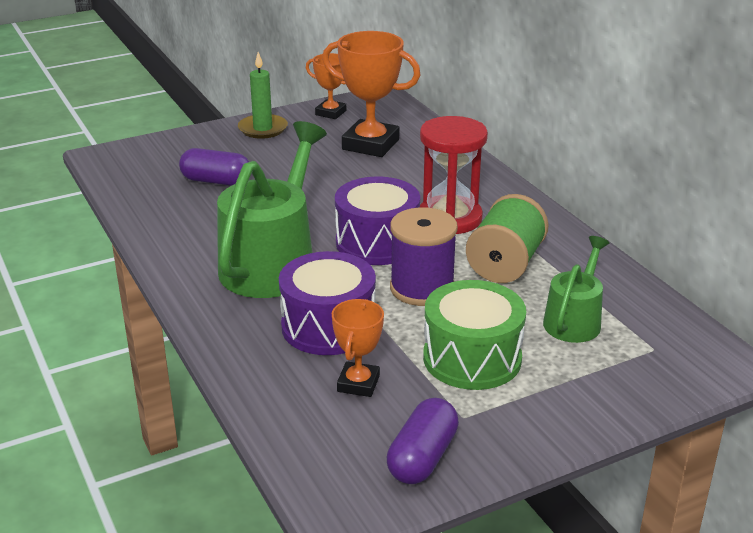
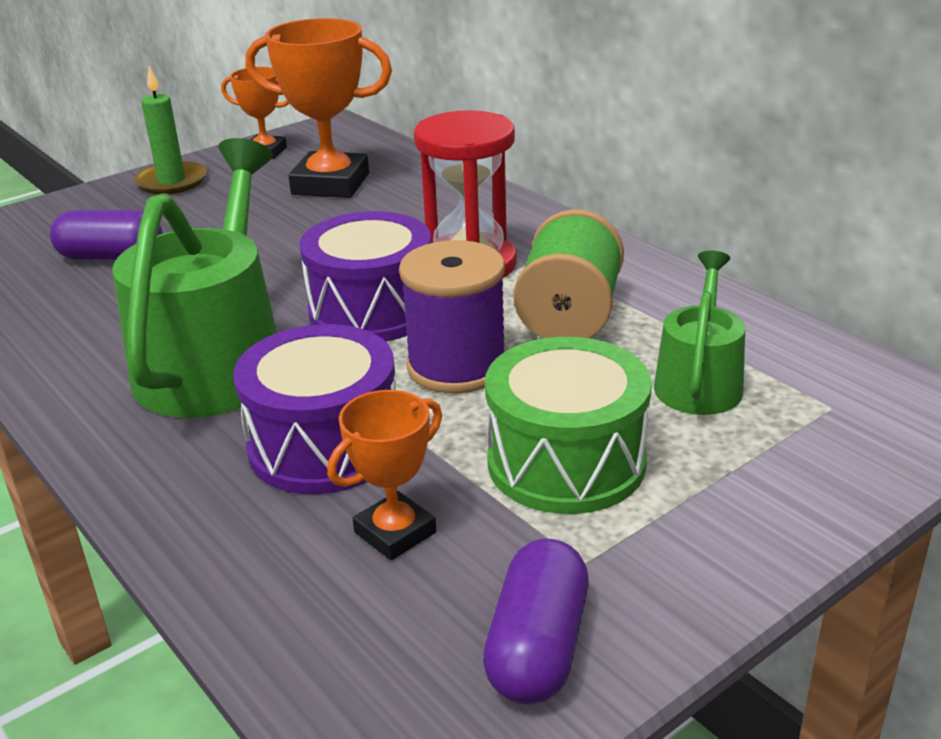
camera: 10 degrees left, 0 degrees up
orange trophy [332,299,384,397] -> orange trophy turned 45 degrees clockwise [327,390,442,560]

